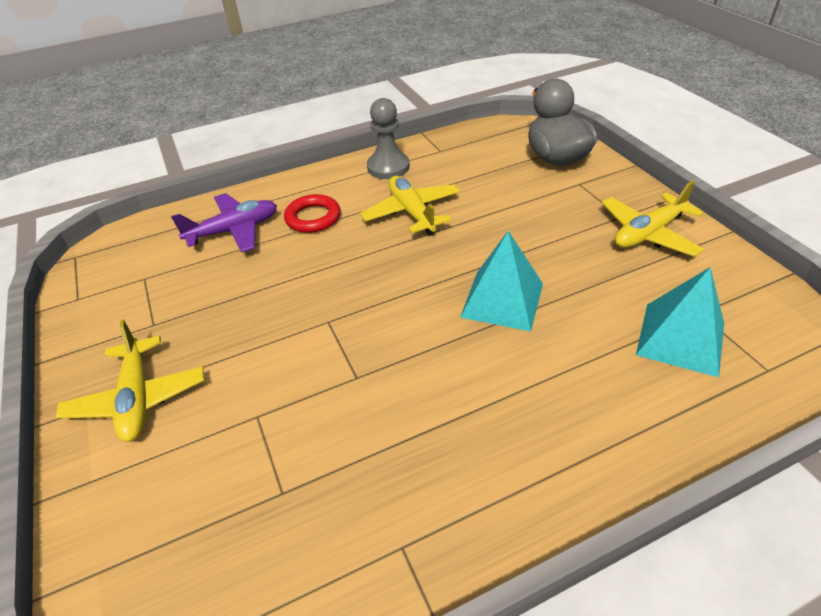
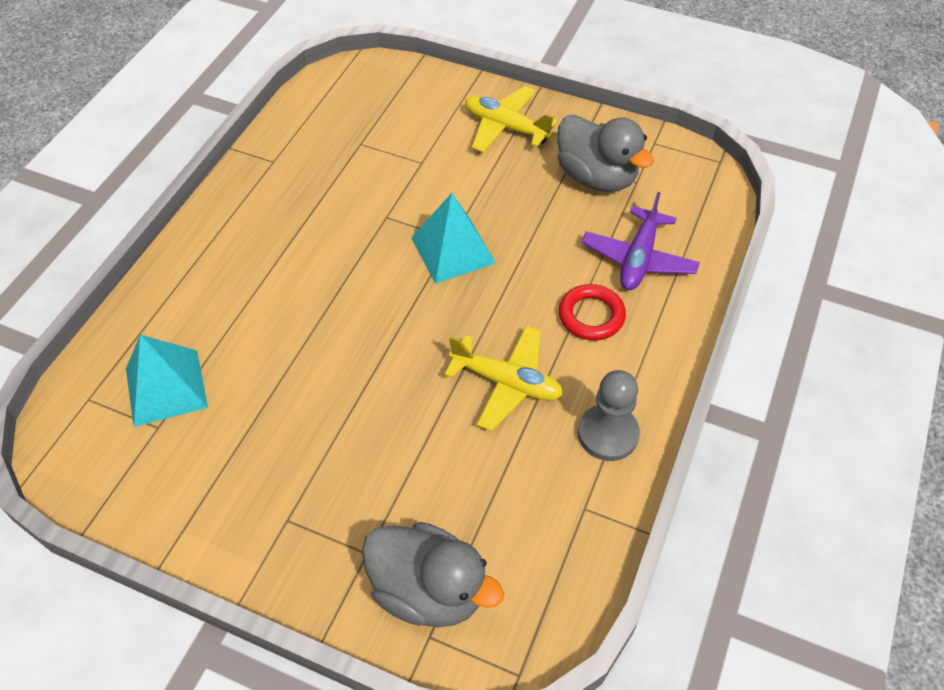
camera: 135 degrees right, 10 degrees up
turquoise pyramid [460,231,543,332] -> turquoise pyramid moved to [411,193,496,284]
yellow plane [602,181,704,257] -> none
none -> grey duck [557,115,654,192]

